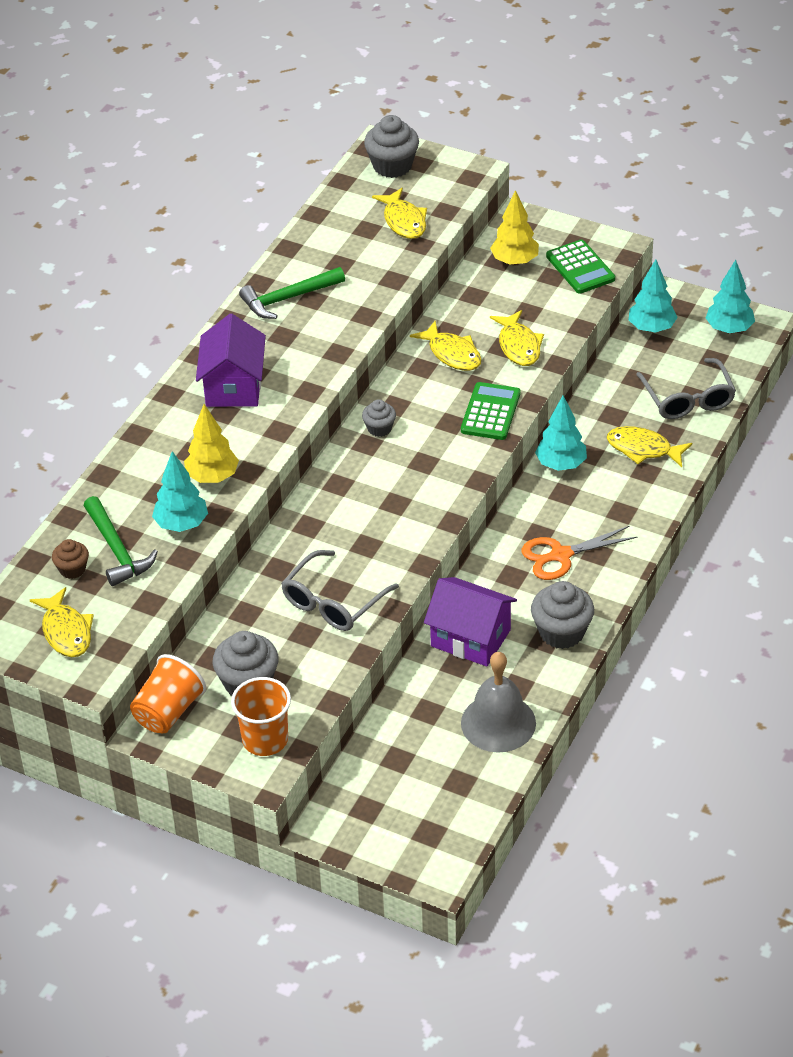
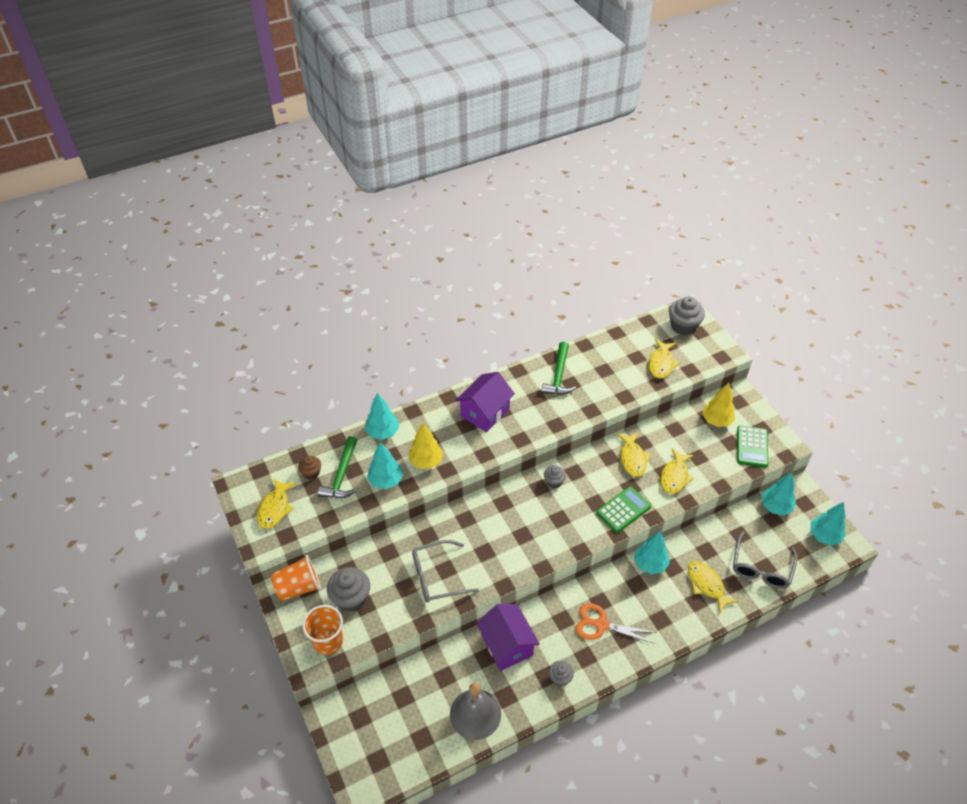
camera: 35 degrees right, 5 degrees up
green hammer [239,267,345,319] -> green hammer turned 90 degrees counterclockwise [541,342,576,395]
grey cupcake [531,581,594,649] -> grey cupcake [549,660,574,686], size x0.57
none -> turquoise tree [365,393,399,440]

